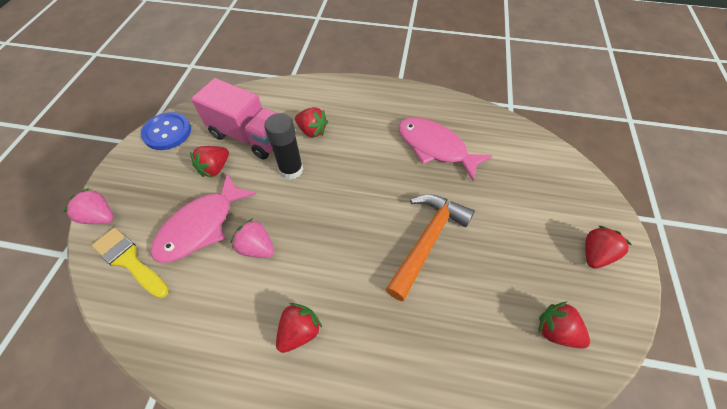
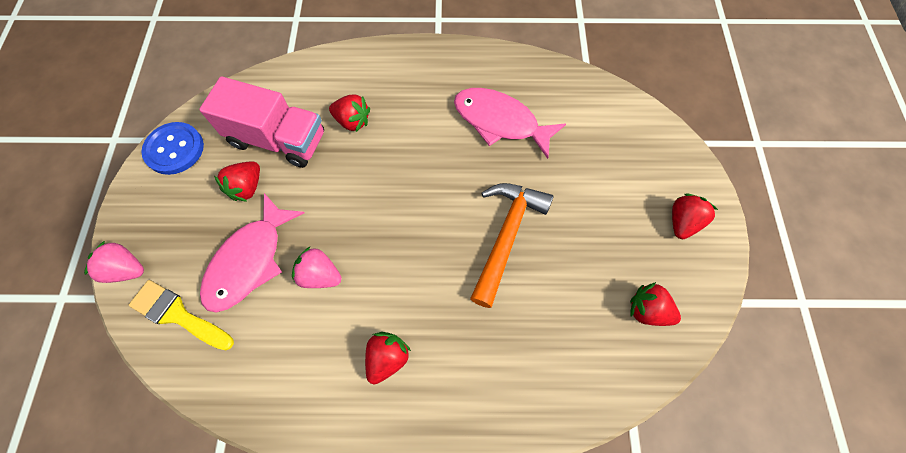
camera: 10 degrees left, 10 degrees up
black glue stick [264,113,303,180] -> none

